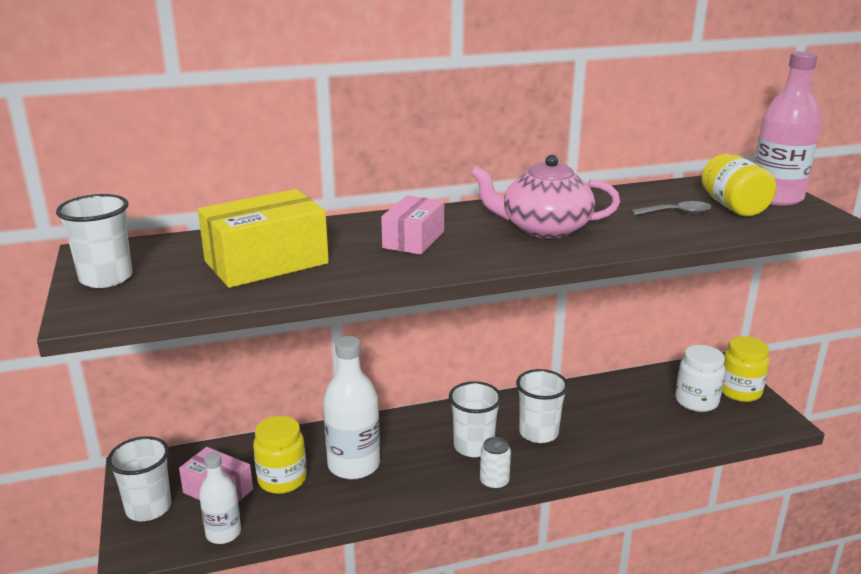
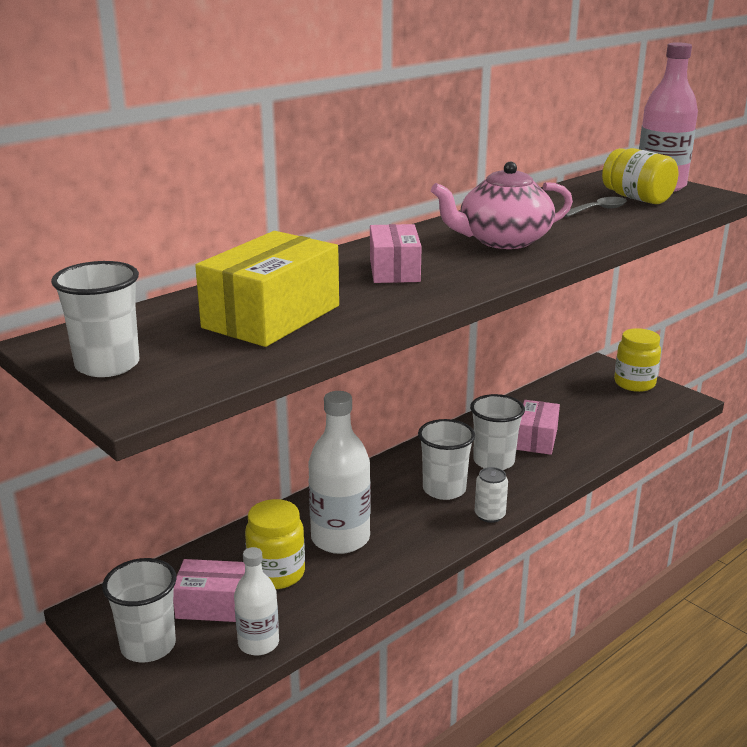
camera: 25 degrees left, 0 degrees up
white jar [675,345,725,412] -> none
none -> pink box [516,400,560,455]

